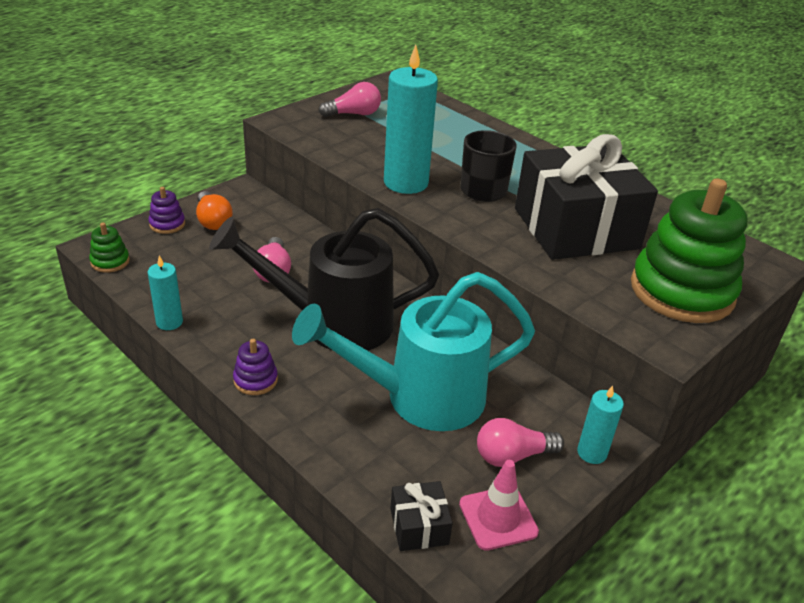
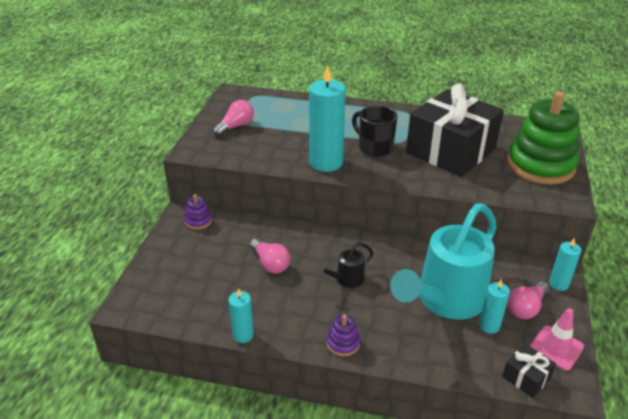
camera: 30 degrees left, 0 degrees up
green stacking toy [89,223,130,273] -> none
purple stacking toy [149,187,185,234] -> purple stacking toy moved to [184,194,212,230]
orange light bulb [196,191,233,230] -> none
black watering can [209,208,439,351] -> black watering can [315,242,373,288], size x0.43
none -> turquoise candle [479,279,510,334]

